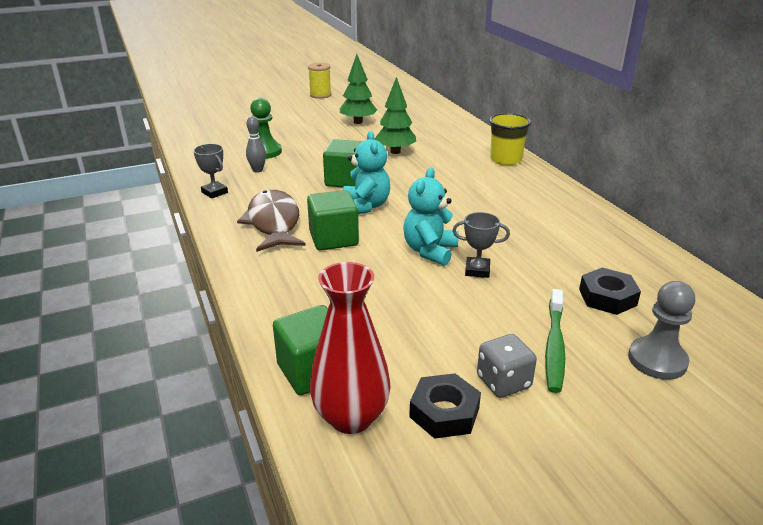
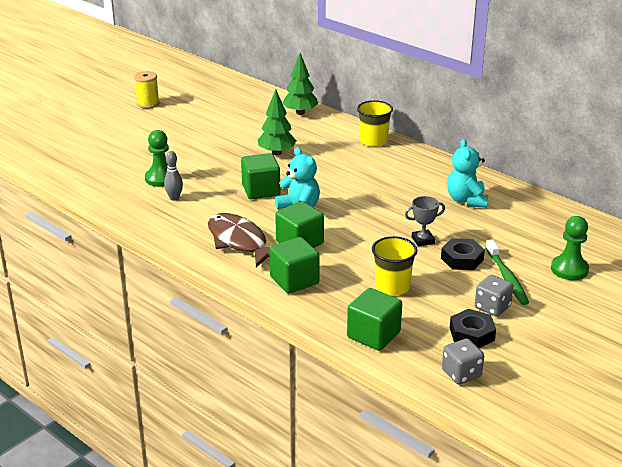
camera: 25 degrees left, 0 degrees up
grey trophy [193,144,228,199] -> none
red vase [310,262,391,434] -> none
green tree [340,54,377,124] -> green tree moved to [282,53,318,115]
turquoise teddy bear [403,168,459,266] -> turquoise teddy bear moved to [447,139,488,208]
black nut [579,267,641,315] -> black nut moved to [441,238,485,270]
grey pawn [628,281,695,380] -> green pawn [551,216,589,280]
none -> green cube [269,237,320,294]
none -> yellow cup [372,236,418,296]
none -> grey dice [442,339,484,384]

